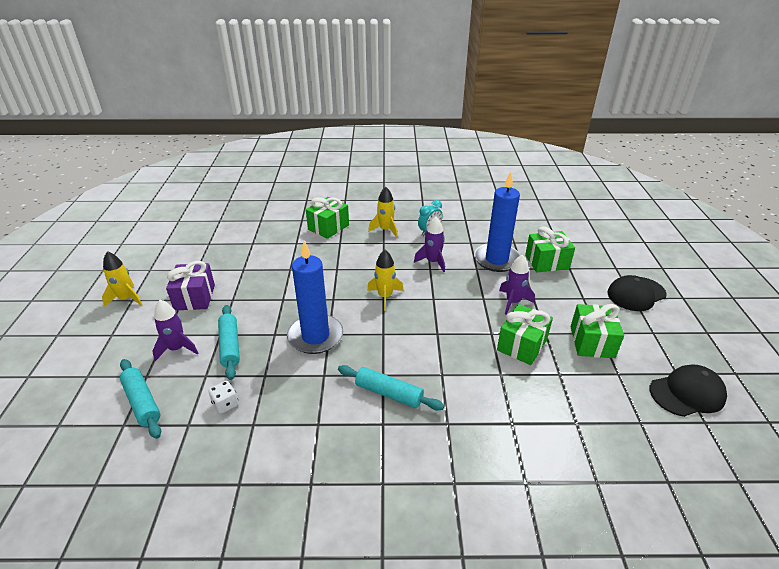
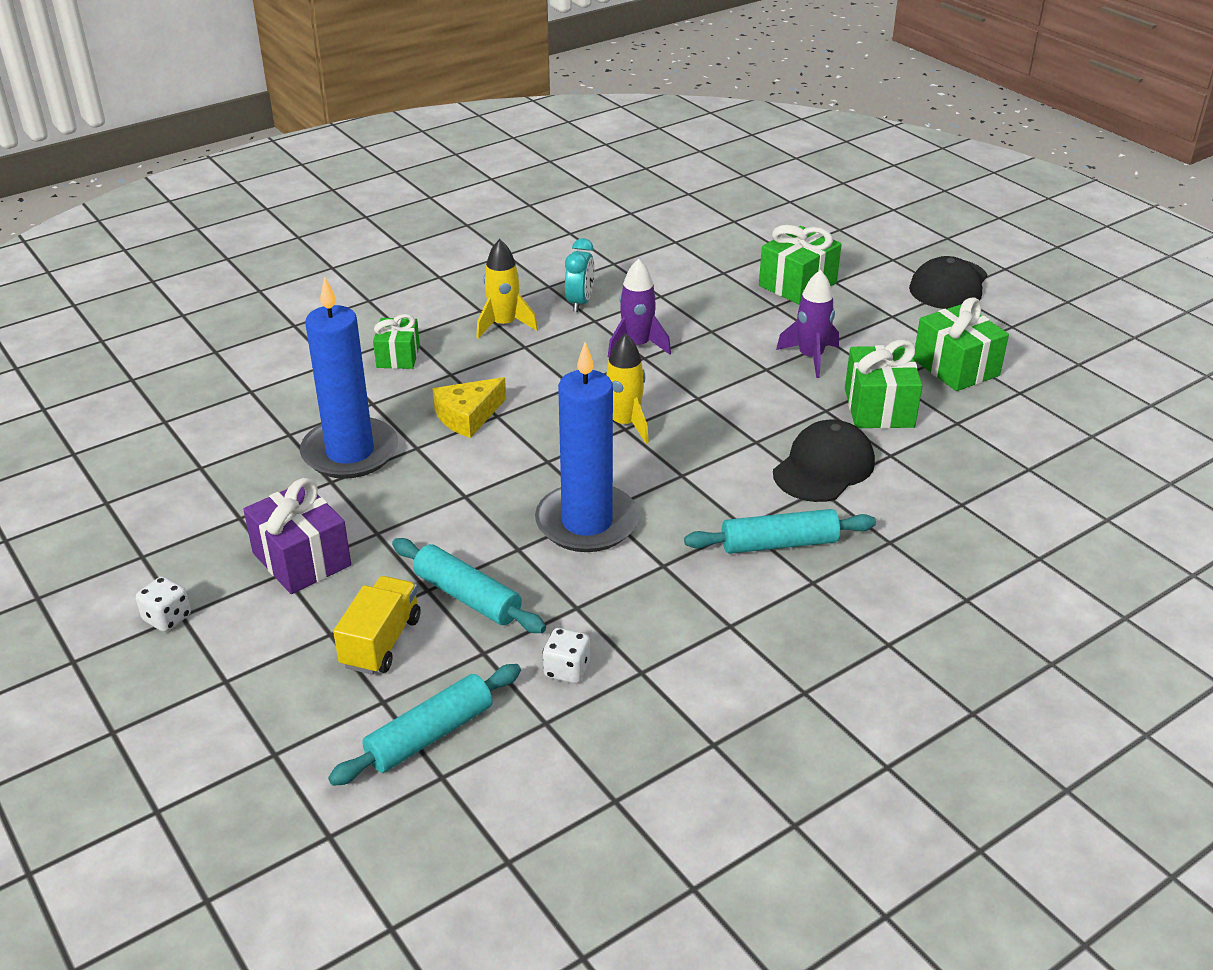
camera: 35 degrees left, 0 degrees up
yellow rocket [102,251,142,307] -> white dice [136,576,191,632]
turquoise rolling pin [120,359,161,439] -> turquoise rolling pin turned 60 degrees counterclockwise [328,664,521,786]
purple rocket [152,300,198,361] -> yellow truck [333,576,421,675]
green gift [306,197,349,239] -> green gift [373,314,420,369], size x0.66
blue candle [474,172,521,272] -> blue candle moved to [300,277,398,479]
black cap [650,364,727,417] -> black cap moved to [773,420,875,502]
none -> yellow cheese [432,377,506,438]

